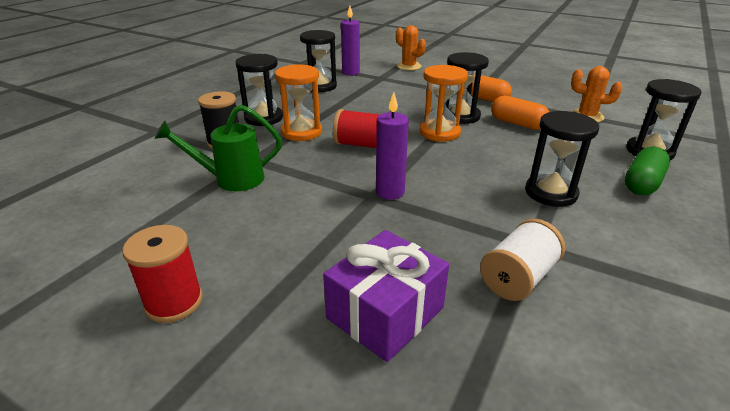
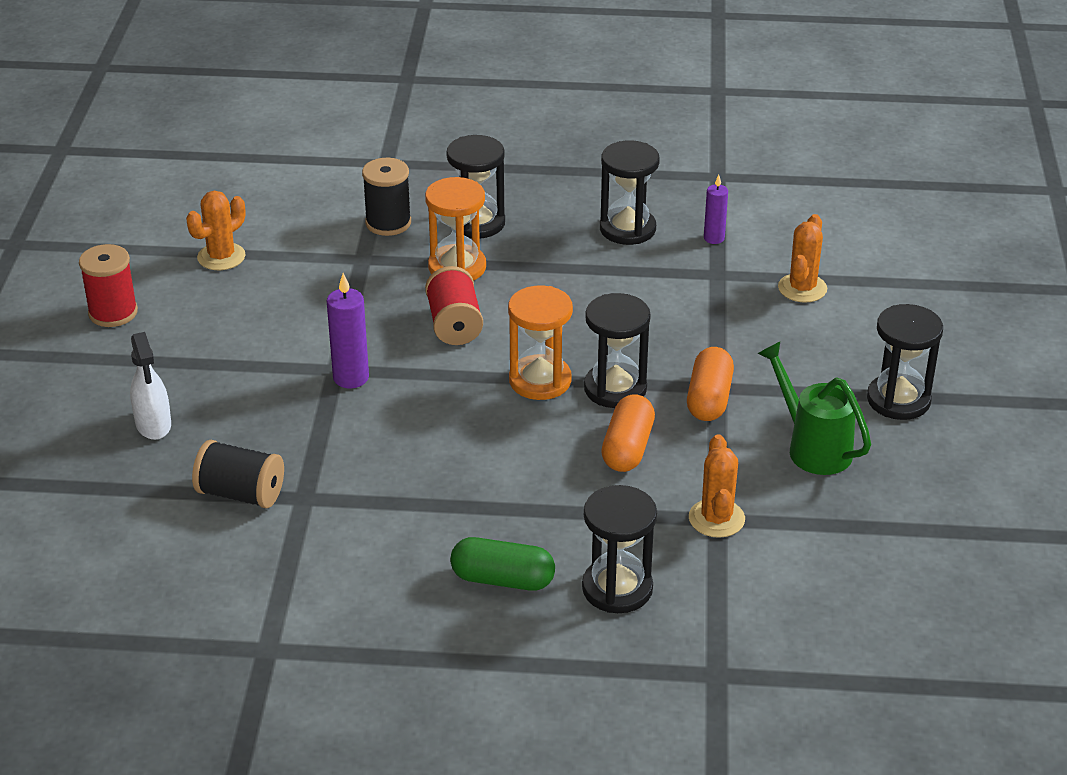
camera: 65 degrees right, 5 degrees up
green watering can [155,105,282,191] -> green watering can moved to [757,342,871,475]
purple gift [323,230,449,362] -> white spray bottle [130,332,171,440]
purple candle [341,6,360,76] -> purple candle [704,175,728,244], size x0.64
white spool [480,219,565,301] -> black spool [192,440,284,508]
black hourglass [525,111,599,207] -> black hourglass moved to [867,304,943,420]
none -> orange cactus [186,191,246,270]

